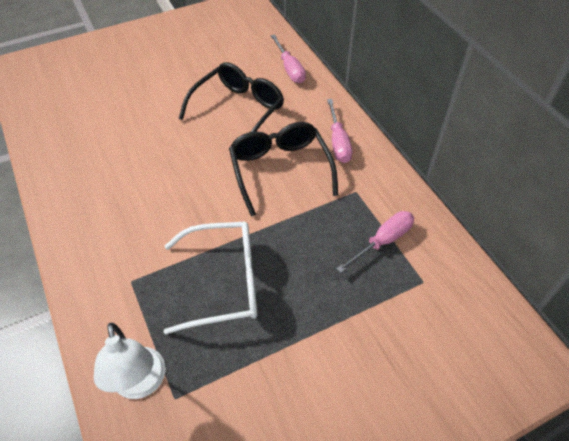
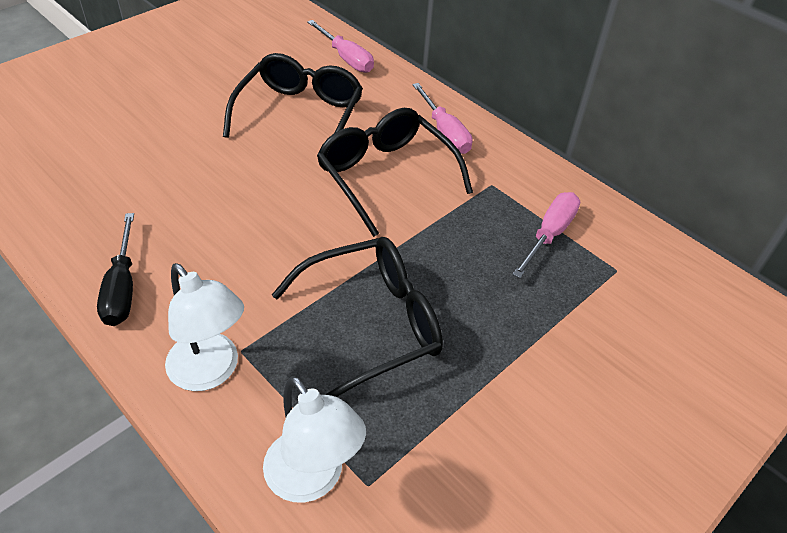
camera: 20 degrees left, 5 degrees down
white glasses [164,222,257,335] -> black glasses [272,237,443,397]
none -> black screwdriver [97,213,134,326]
none -> white lamp [165,263,244,391]

